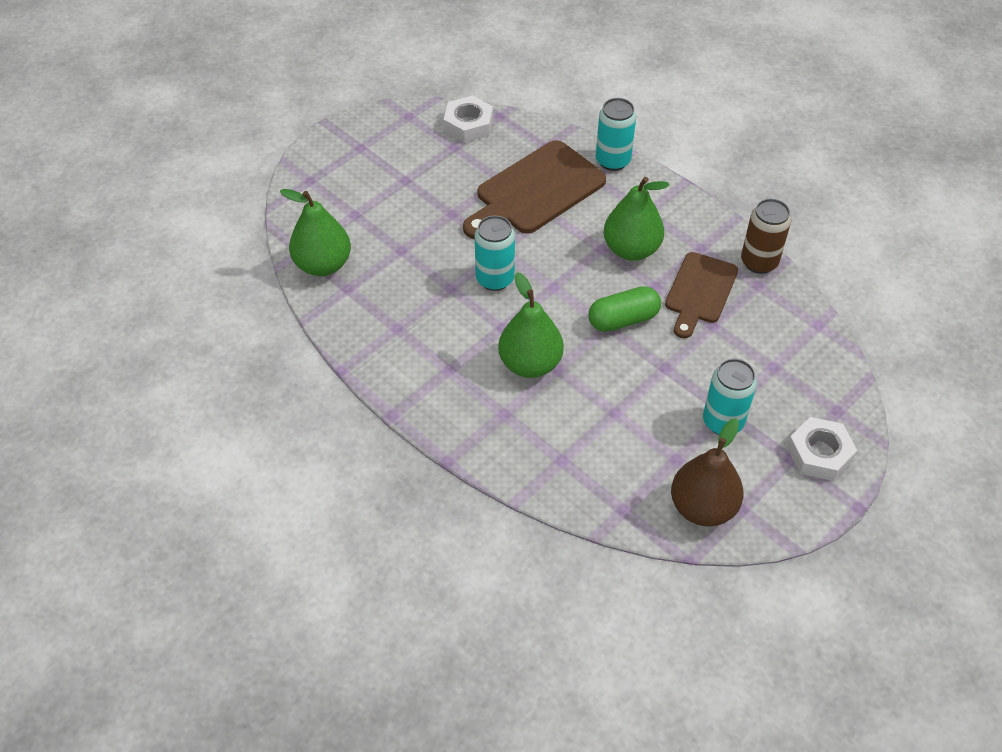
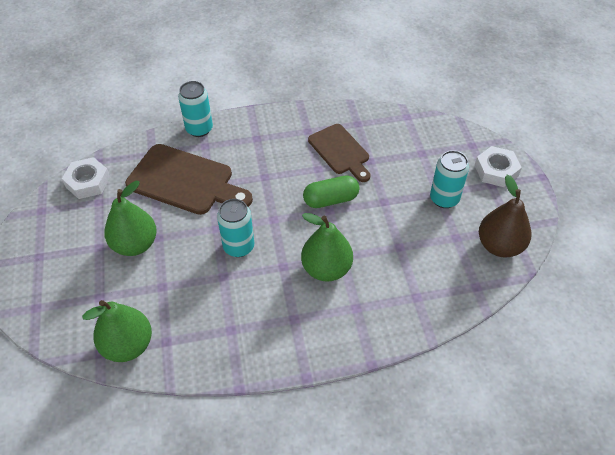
camera: 55 degrees left, 0 degrees up
brown cutting board [463,140,606,239] -> brown cutting board turned 60 degrees counterclockwise [125,144,253,215]
green capsule [588,286,661,332] -> green capsule turned 60 degrees clockwise [303,175,359,208]
green pear [604,177,670,261] -> green pear moved to [104,181,157,256]
brown can [741,199,791,274] -> none

